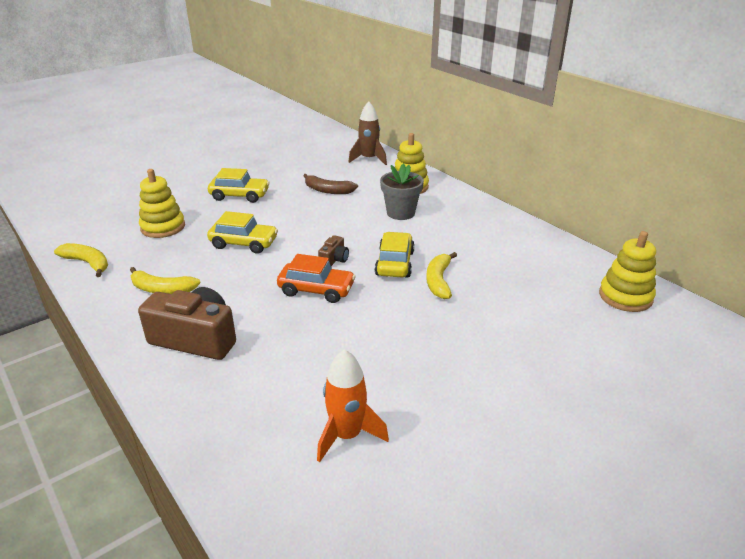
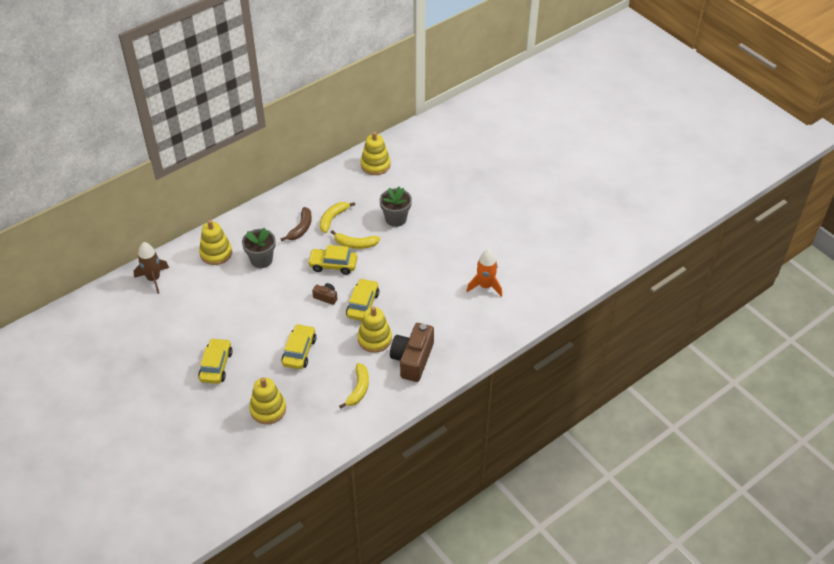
camera: 90 degrees left, 15 degrees up
yellow banana [54,243,108,277] -> yellow banana moved to [320,202,355,233]
orange car [277,254,356,303] -> yellow car [346,278,379,321]
brown banana [303,174,358,194] -> brown banana moved to [281,207,312,241]
none -> yellow stacking toy [357,306,392,353]
none -> grey flower pot [379,186,412,227]

